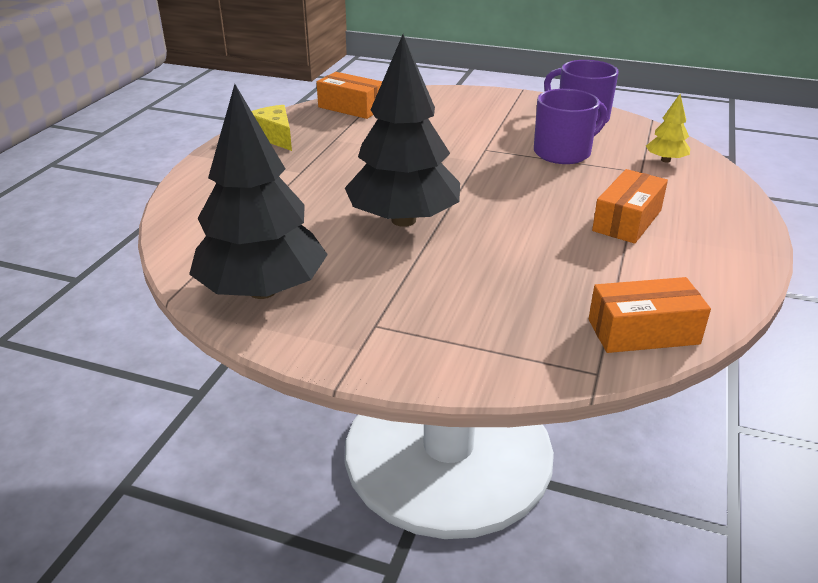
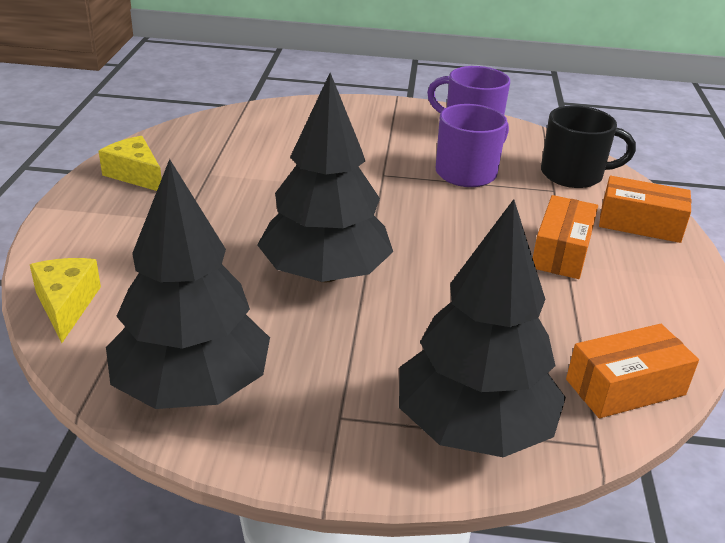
camera: 15 degrees left, 0 degrees up
orange box [317,72,383,119] -> orange box moved to [599,176,691,243]
yellow tree [646,94,690,163] -> black mug [541,105,636,188]
none -> yellow cheese [30,258,101,343]
none -> black tree [399,199,566,457]

